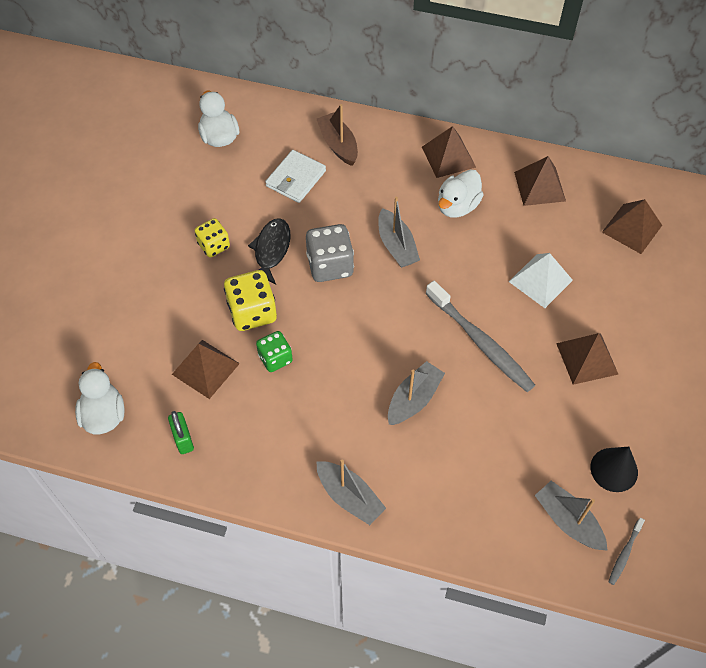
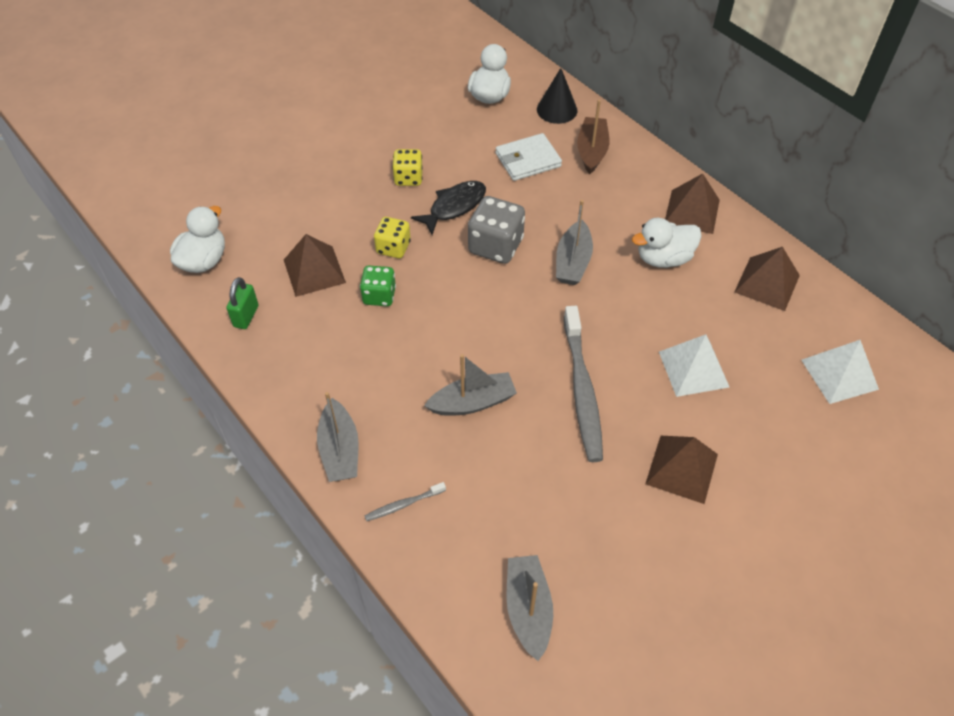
camera: 35 degrees right, 5 degrees down
yellow dice [224,270,277,331] -> yellow dice [374,217,411,258], size x0.64
black cone [590,447,638,492] -> black cone moved to [537,68,577,124]
brown pyramid [602,199,662,254] -> white pyramid [801,340,879,404]
grey toothbrush [608,518,645,585] -> grey toothbrush moved to [365,482,446,521]

